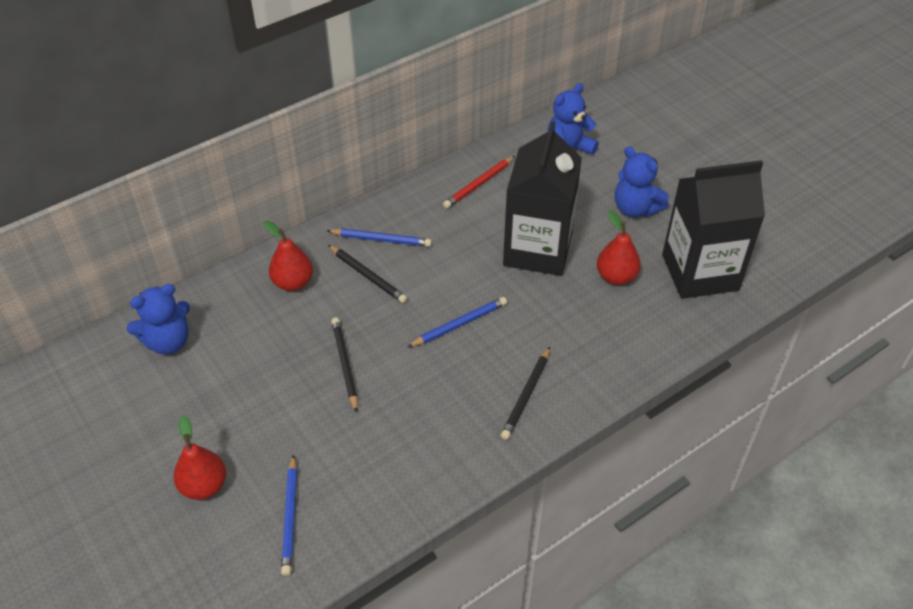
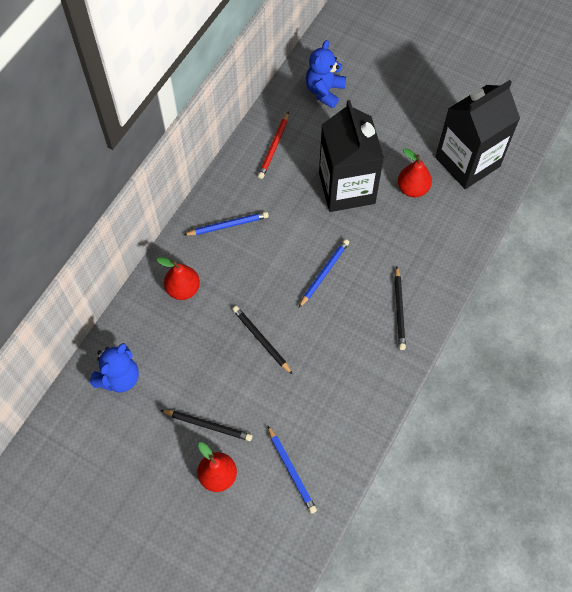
camera: 25 degrees left, 15 degrees up
black pencil [328,245,408,303] -> black pencil moved to [160,410,252,441]
blue teddy bear [615,146,669,217] -> none

